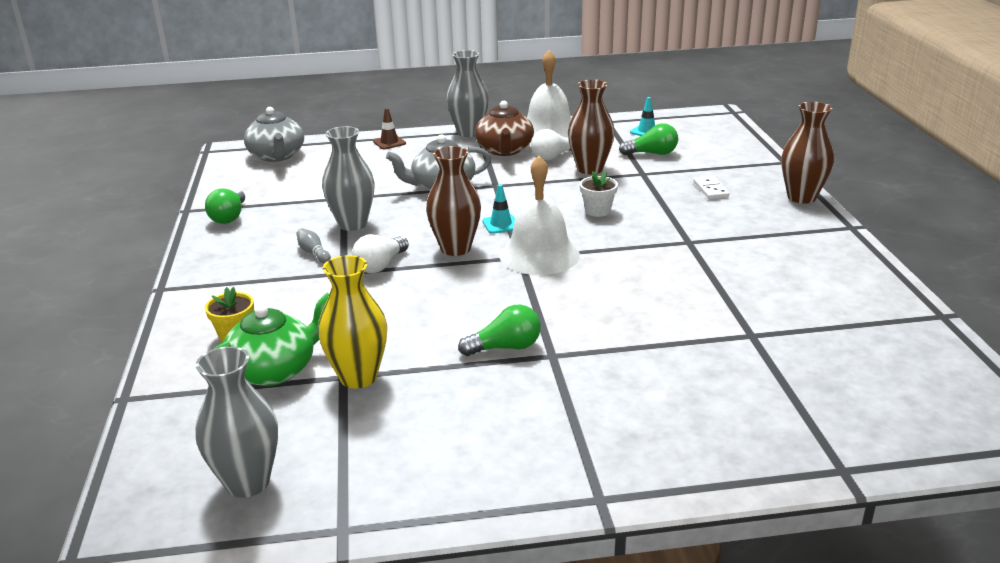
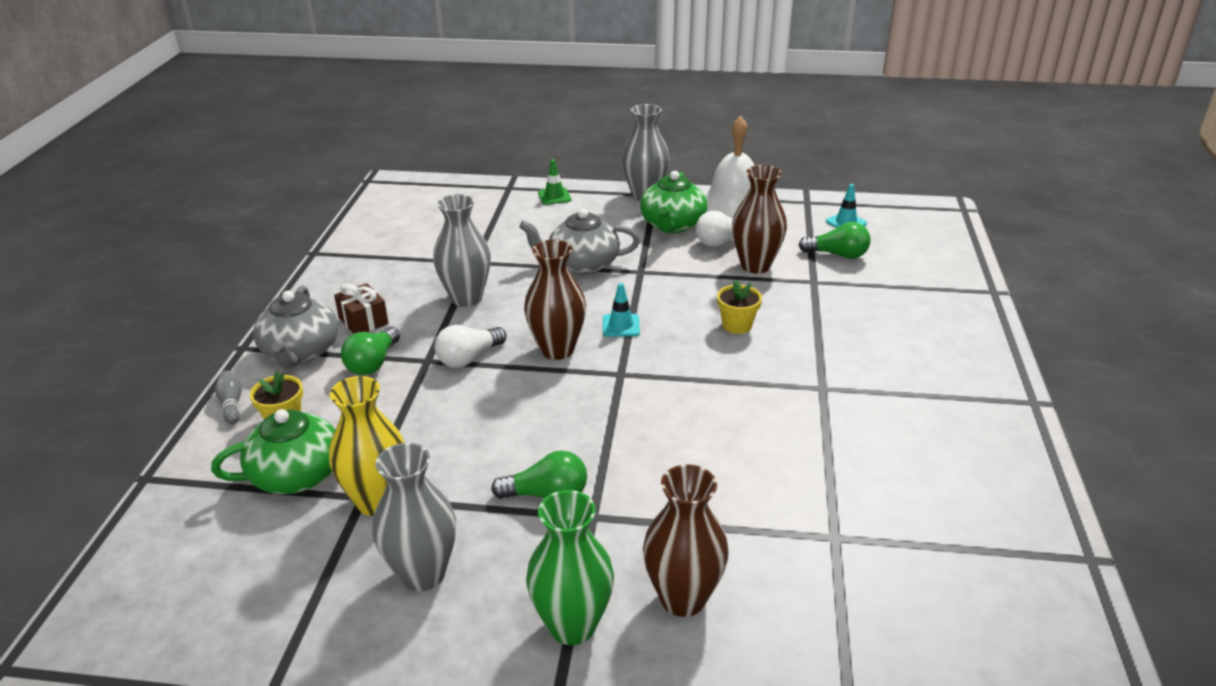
camera: 15 degrees right, 5 degrees up
grey vase [195,346,278,498] -> grey vase moved to [372,443,456,592]
green light bulb [205,188,245,224] -> green light bulb moved to [341,327,400,375]
grey teapot [244,107,304,162] -> grey teapot moved to [253,285,338,369]
grey bowling pin [297,229,331,264] -> grey bowling pin moved to [215,370,242,424]
brown traffic cone [373,108,406,149] -> green traffic cone [538,159,571,205]
brown teapot [475,101,534,156] -> green teapot [640,171,707,233]
white bell [499,155,580,275] -> none
white flower pot [580,171,618,217] -> yellow flower pot [717,280,762,334]
white domino [694,176,729,199] -> none
brown vase [781,102,834,204] -> brown vase moved to [643,464,729,617]
none -> brown gift [334,283,388,334]
none -> green vase [526,490,614,645]

